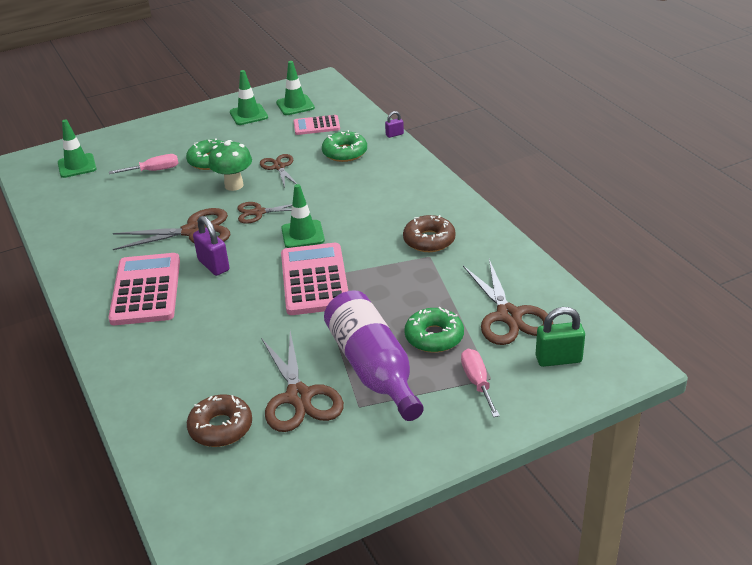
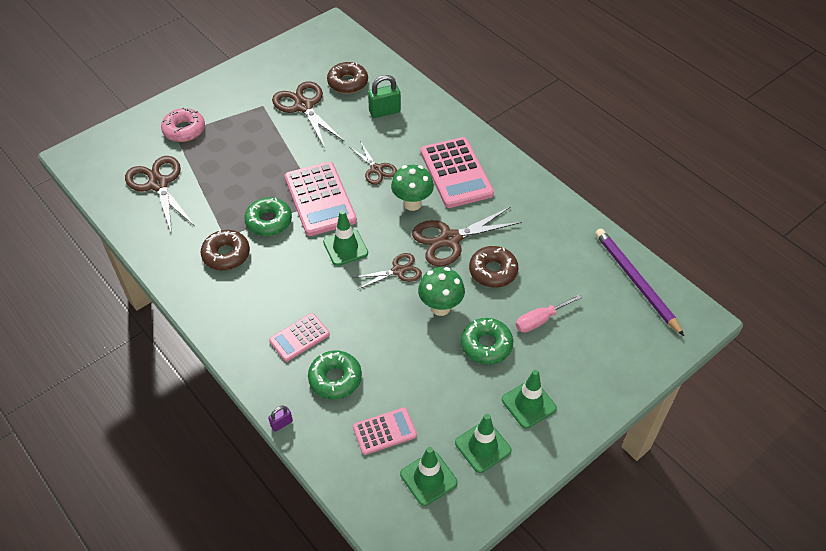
camera: 165 degrees right, 15 degrees up
green traffic cone [58,119,97,178] -> green traffic cone moved to [502,370,557,428]
purple padlock [193,216,229,276] -> green mushroom [391,165,434,211]
brown scissors [260,154,297,188] -> brown scissors moved to [350,141,397,185]
purple bottle [324,290,424,421] -> none
green donut [404,307,464,353] -> green donut moved to [244,197,292,236]
pink screwdriver [461,349,500,417] -> pink donut [161,107,205,142]
green padlock [536,307,585,367] -> green padlock moved to [368,75,401,118]
none -> pink calculator [269,313,330,362]
none -> brown donut [469,246,519,288]
none -> purple pencil [595,229,684,336]

